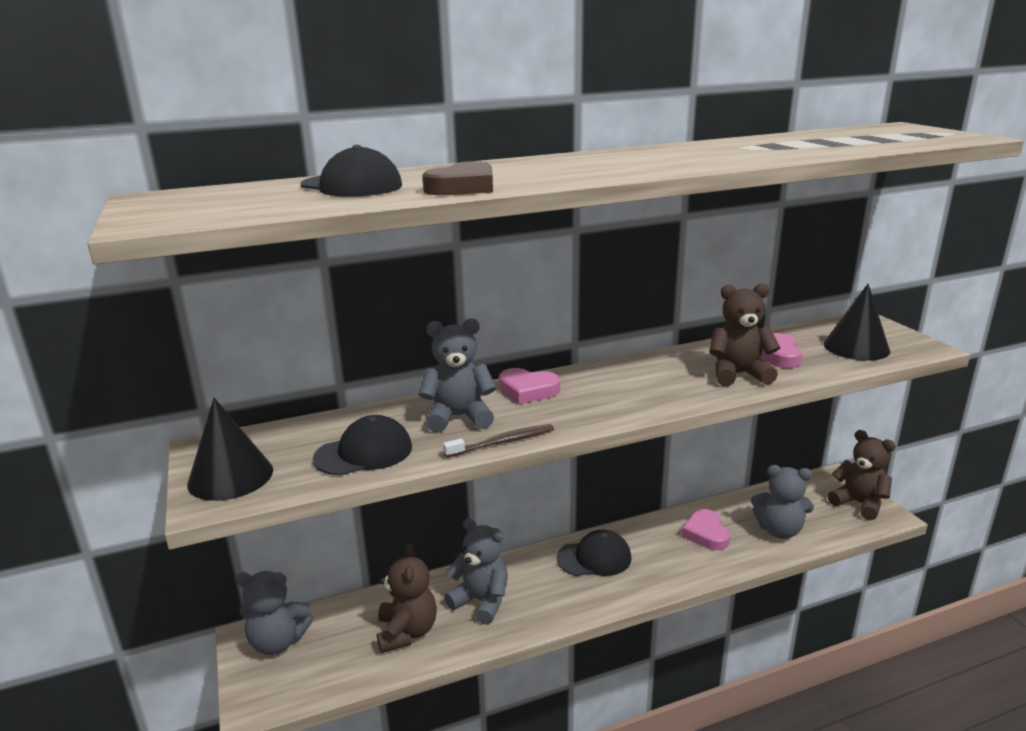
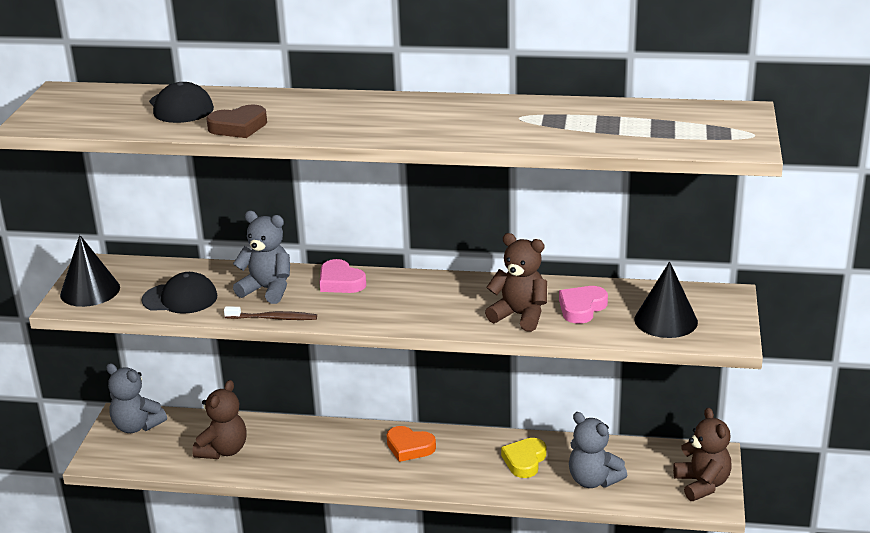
camera: 30 degrees right, 5 degrees up
grey teddy bear [444,518,508,625] -> none
black cap [556,530,632,576] -> orange heart [387,426,436,462]
pink heart [682,509,730,551] -> yellow heart [501,438,546,478]

